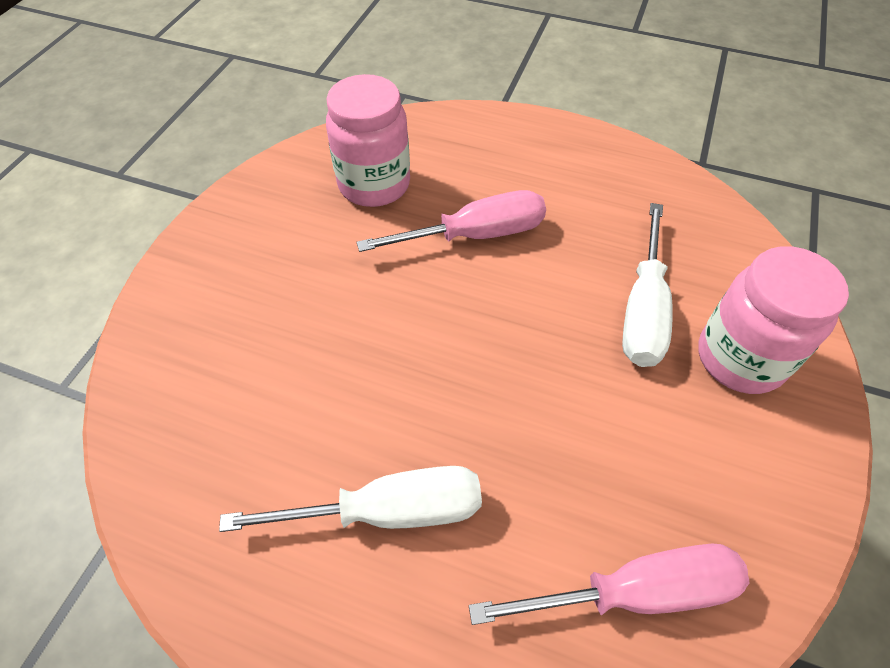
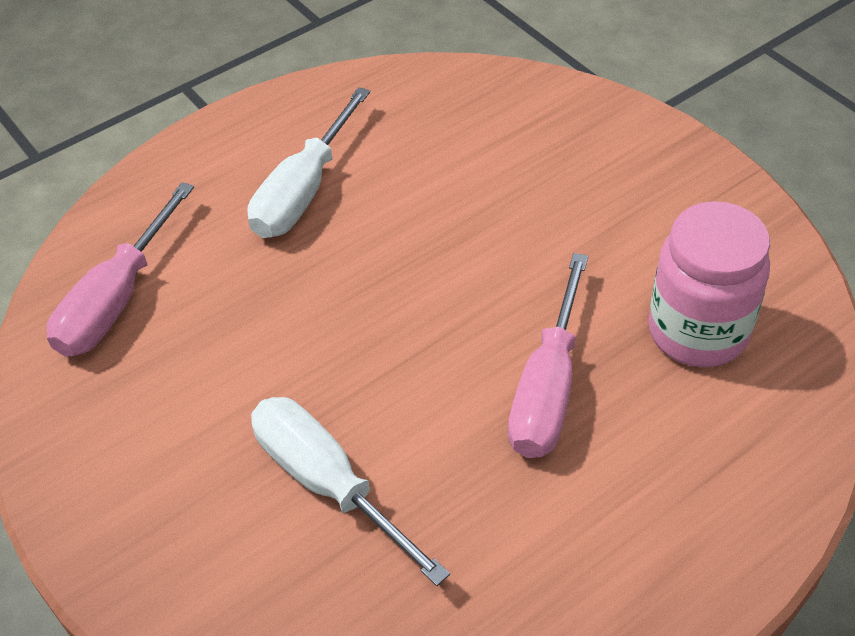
camera: 125 degrees right, 5 degrees down
pink jar [698,246,849,394] -> none

